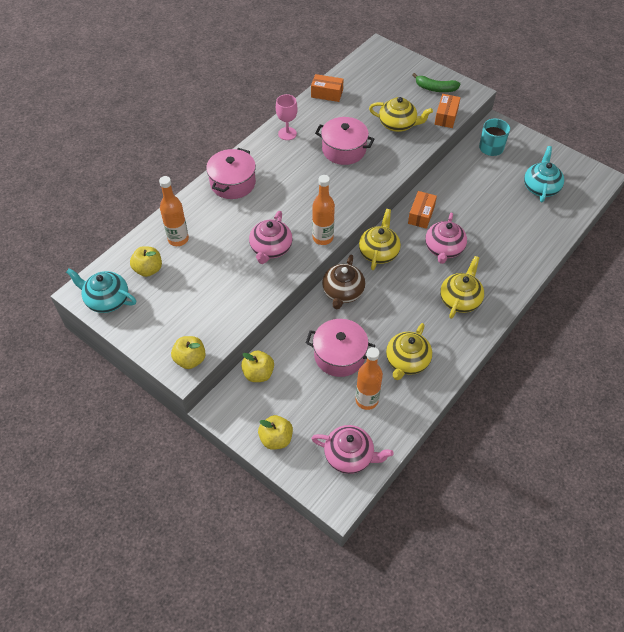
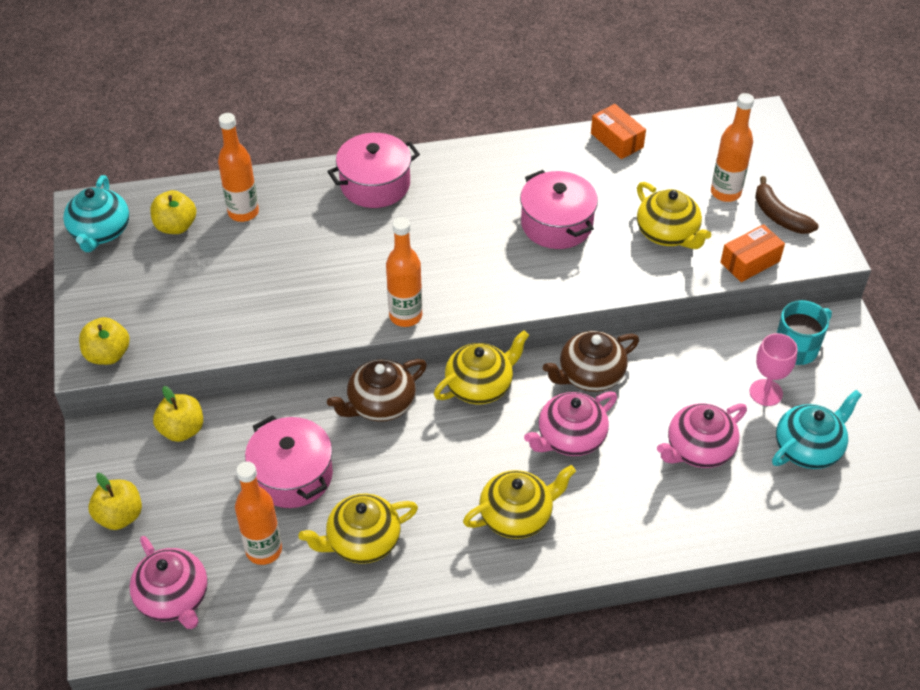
camera: 40 degrees right, 5 degrees down
turquoise teapot [66,268,136,313] -> turquoise teapot turned 150 degrees counterclockwise [63,175,129,252]
pink teapot [249,211,292,264] -> pink teapot moved to [657,403,747,468]
pink goblet [276,94,298,140] -> pink goblet moved to [749,333,797,406]
orange box [408,191,437,229] -> brown teapot [543,331,639,392]
green banana [413,73,461,92] -> brown banana [755,176,819,234]
none -> orange bottle [711,93,754,202]

